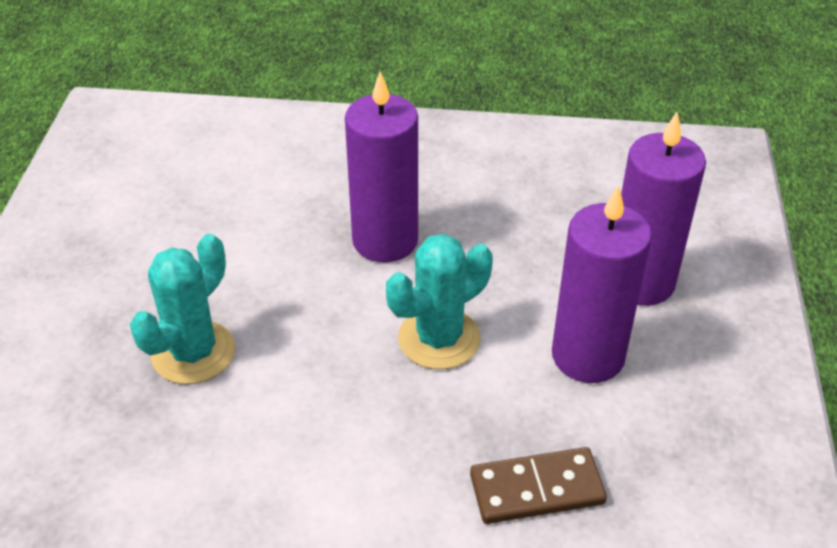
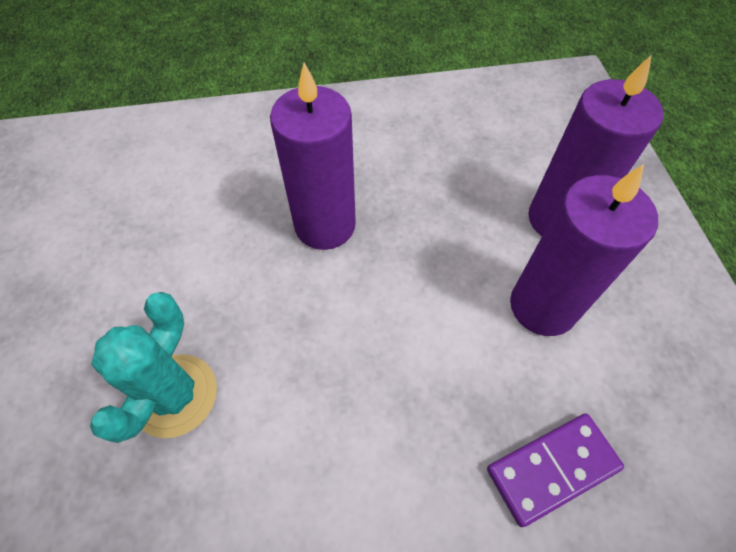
camera: 15 degrees left, 15 degrees up
turquoise cactus [386,234,493,369] -> none
brown domino [470,447,607,524] -> purple domino [487,414,624,527]

